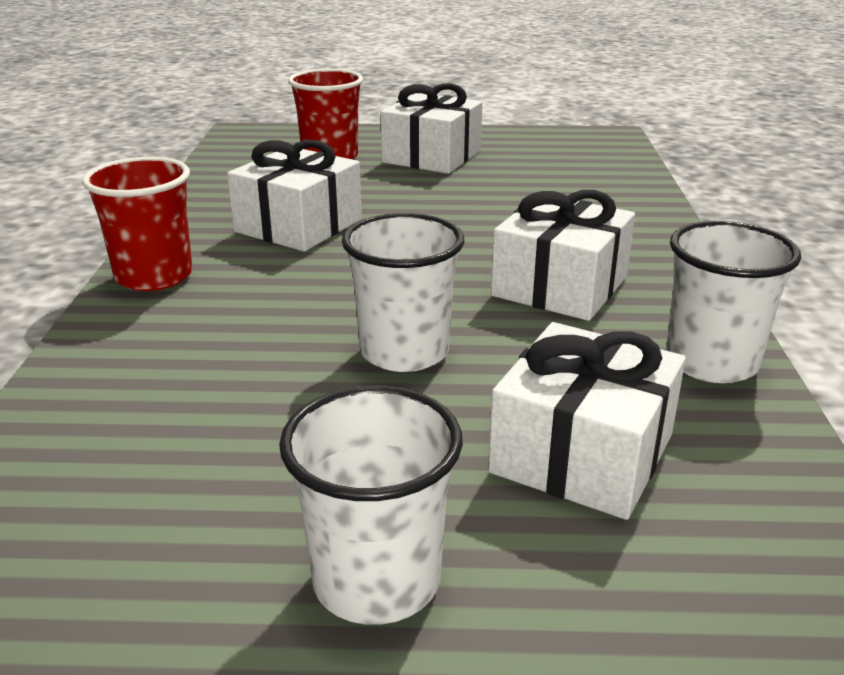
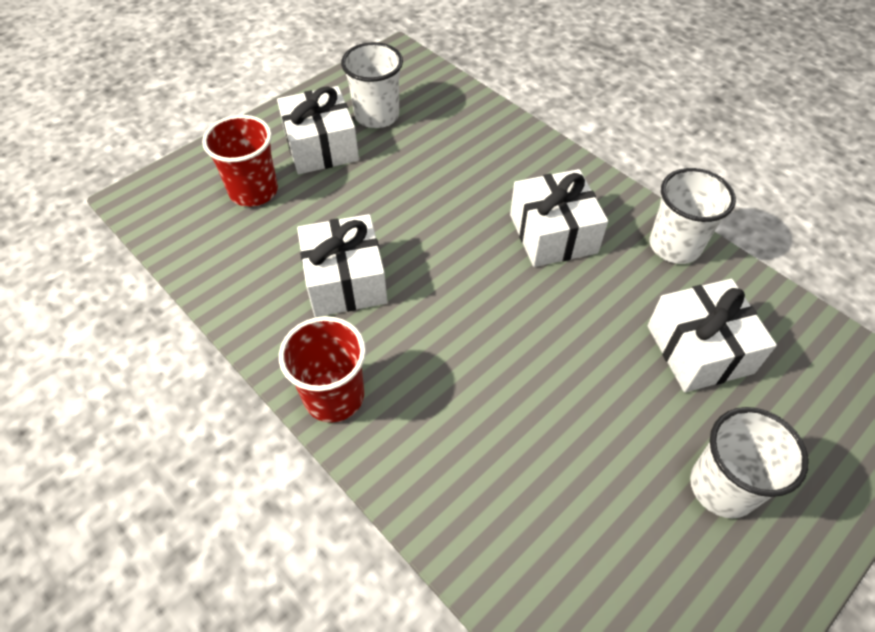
camera: 45 degrees left, 25 degrees up
white cup [342,213,464,372] -> white cup moved to [341,42,403,128]

